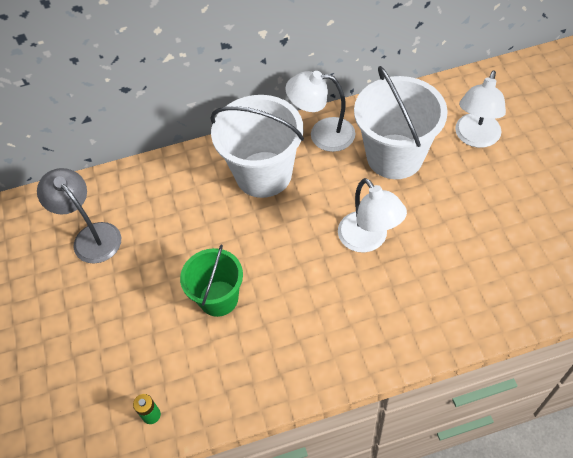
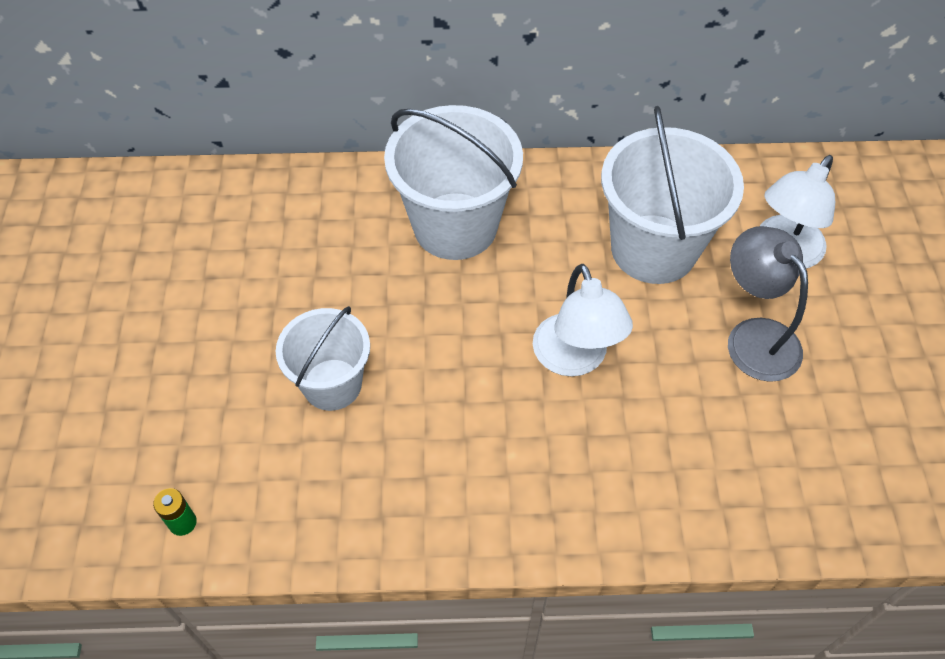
camera: 10 degrees right, 0 degrees up
grey lamp [37,168,121,264] -> grey lamp moved to [728,226,808,382]
green bucket [180,245,243,317] -> white bucket [276,306,370,411]
white lamp [285,71,355,152] -> none

